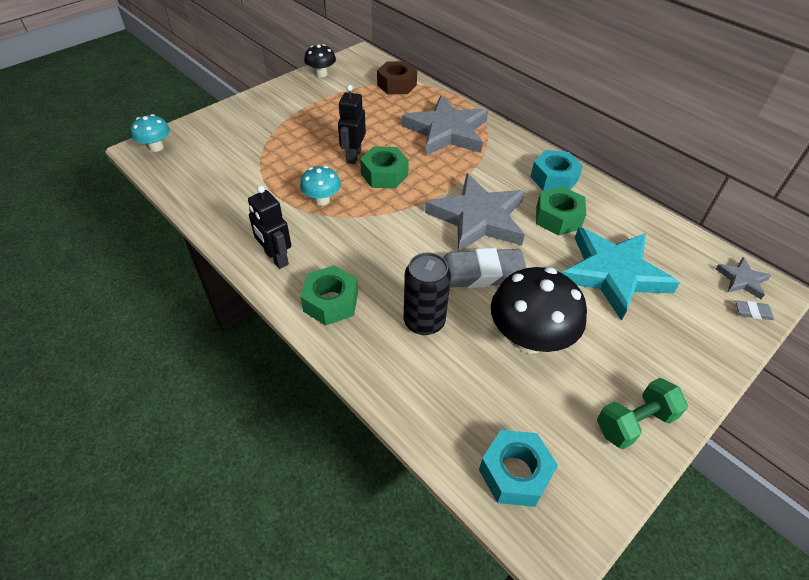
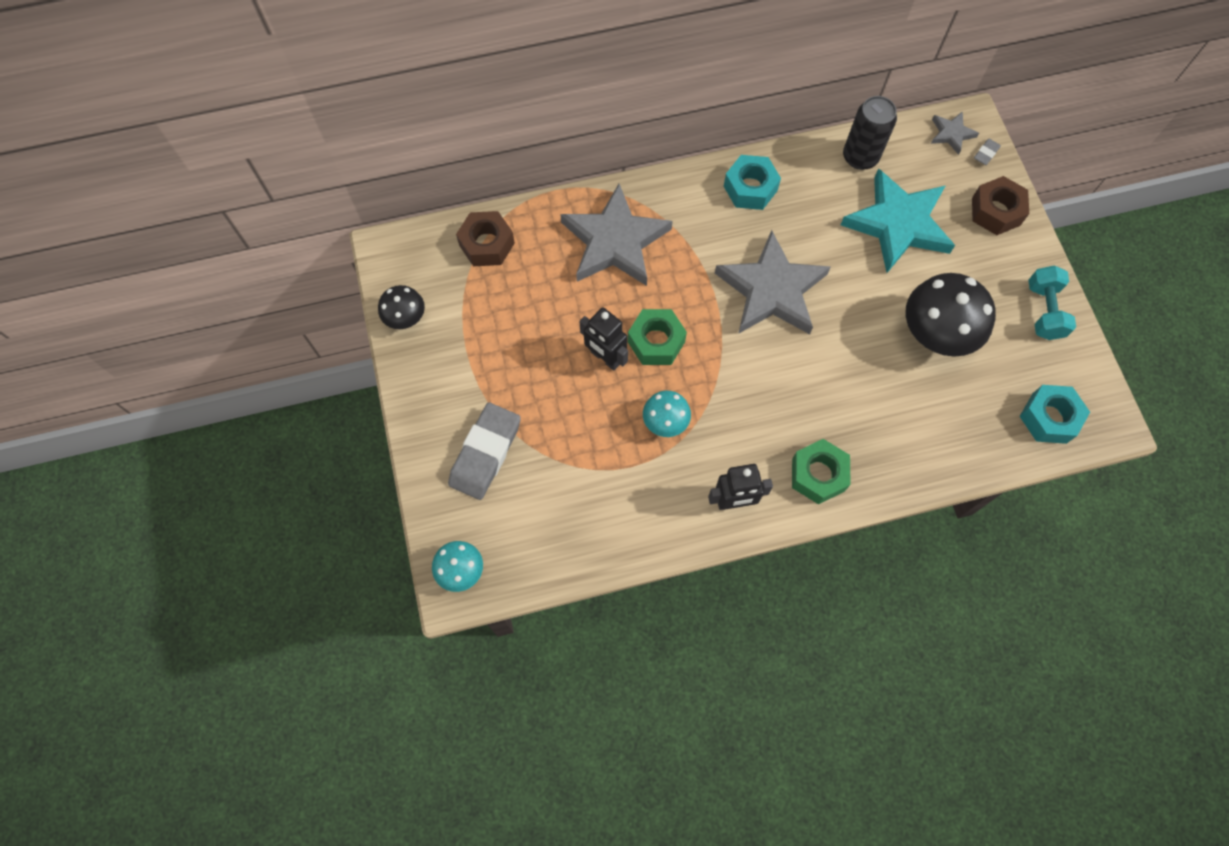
camera: 60 degrees left, 20 degrees up
black can [404,253,451,335] -> black can moved to [843,96,897,170]
grey eraser [443,248,527,288] -> grey eraser moved to [448,402,521,500]
green nut [536,186,586,236] -> none
green dumbbell [597,378,688,449] -> turquoise dumbbell [1028,266,1076,340]
none -> brown nut [972,176,1029,235]

